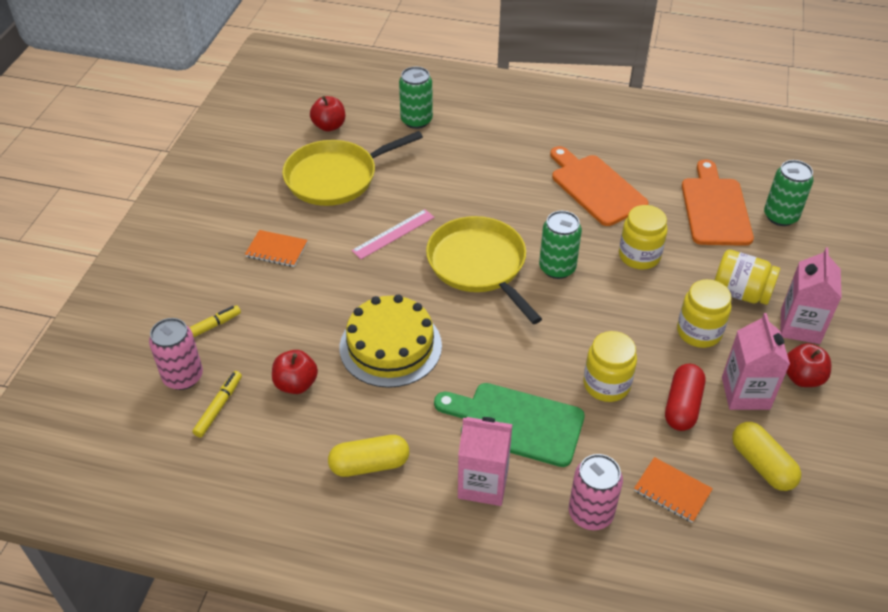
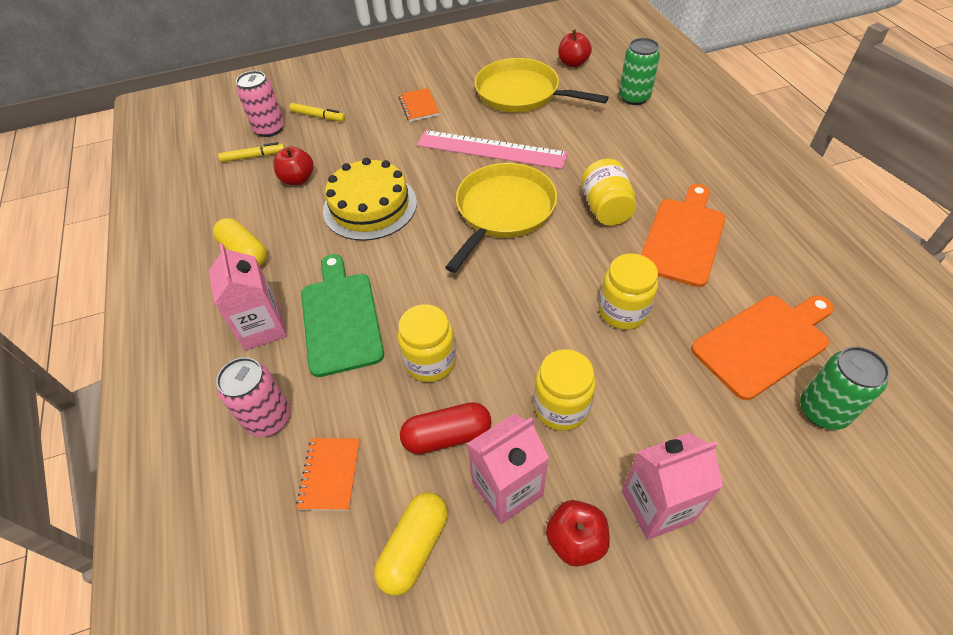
camera: 60 degrees right, 5 degrees up
pink ruler [352,209,435,259] -> pink ruler [417,130,568,169], size x1.70
green can [539,211,582,279] -> none
yellow jar [715,250,780,305] -> yellow jar moved to [581,158,636,226]

